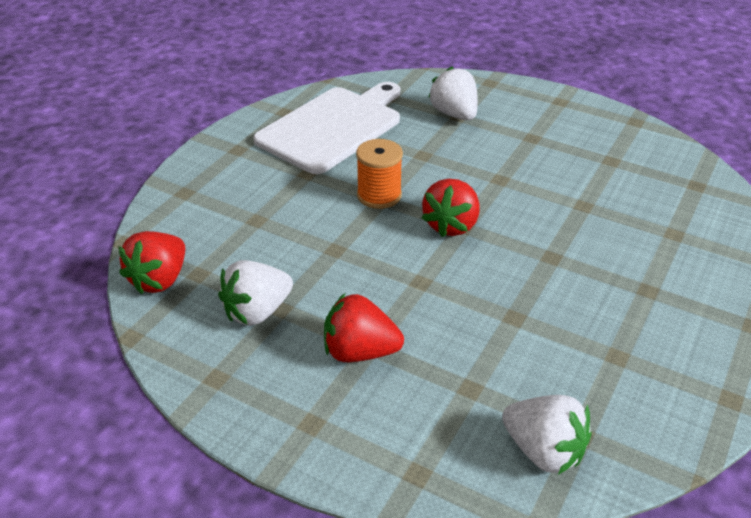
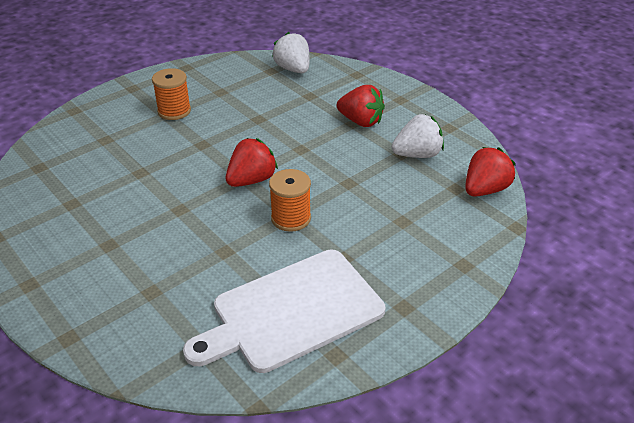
camera: 160 degrees left, 0 degrees up
white strawberry [428,66,478,120] -> none
none -> orange spool [152,68,191,120]

